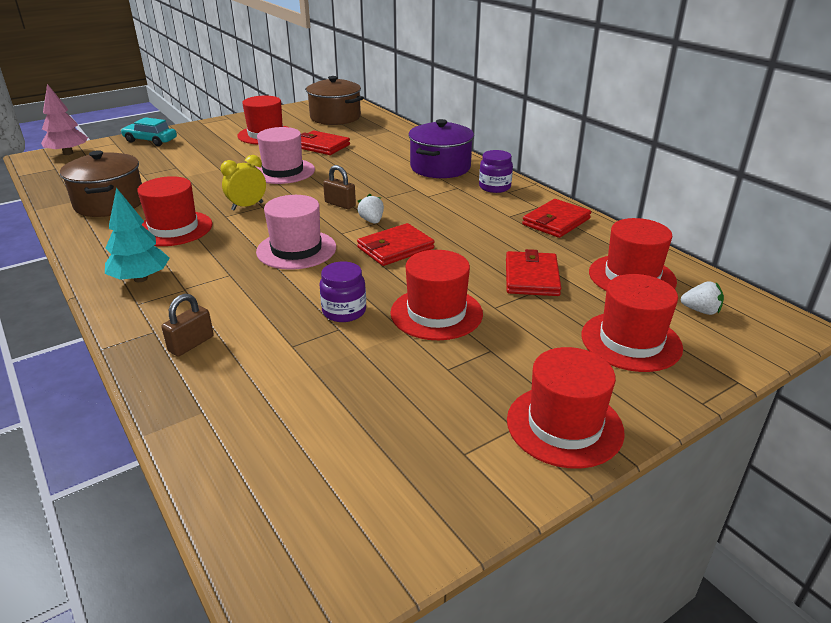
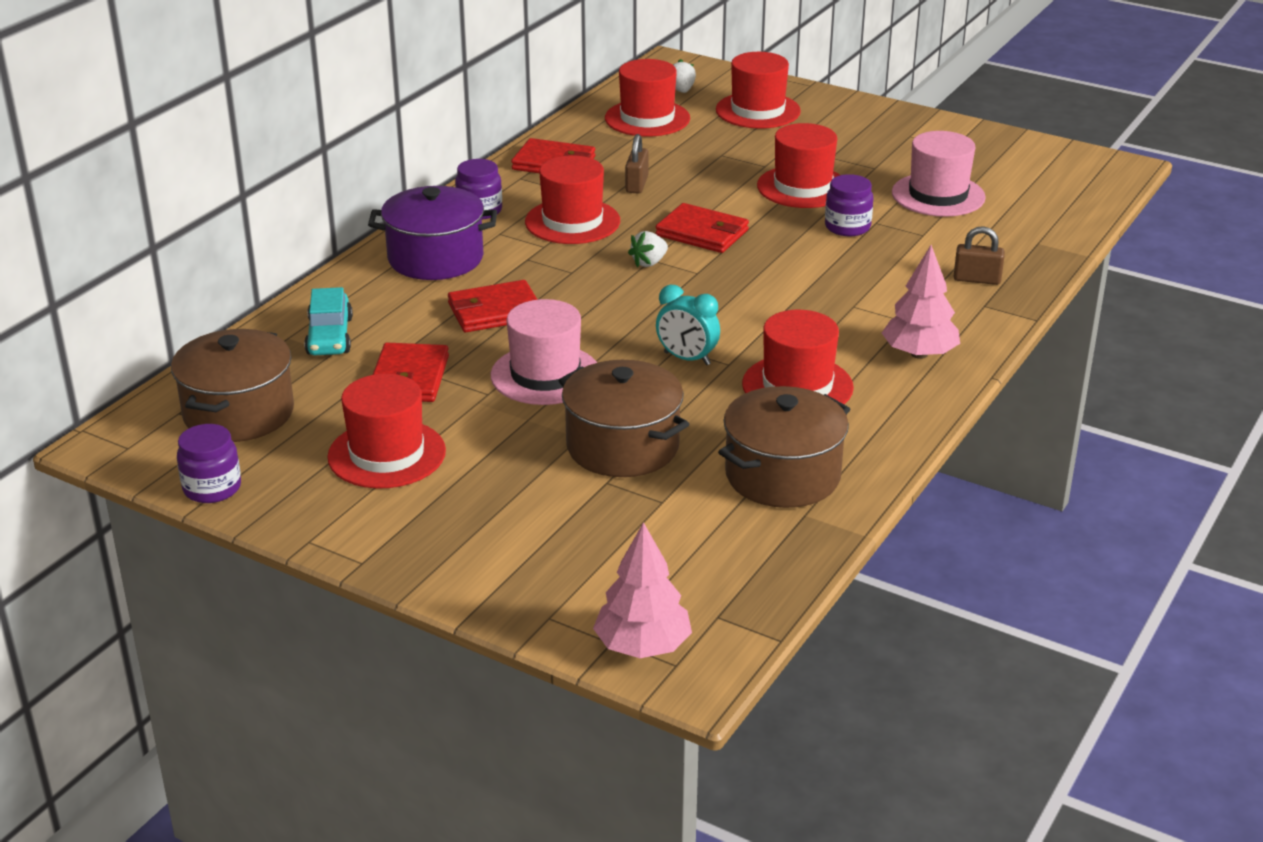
camera: 115 degrees left, 0 degrees up
turquoise tree [105,188,170,282] -> pink tree [882,245,960,359]
turquoise car [121,117,177,146] -> turquoise car moved to [304,287,353,355]
yellow clock [221,155,266,210] -> turquoise clock [656,285,720,365]
pink hat [256,195,336,270] -> pink hat moved to [892,131,986,217]
brown padlock [323,165,356,209] -> brown padlock moved to [625,134,649,194]
red wallet [506,249,561,296] -> red wallet moved to [448,280,538,332]
red hat [507,347,625,469] -> red hat moved to [525,156,620,244]
none -> purple jar [177,424,241,503]
none -> brown pot [558,360,689,477]

